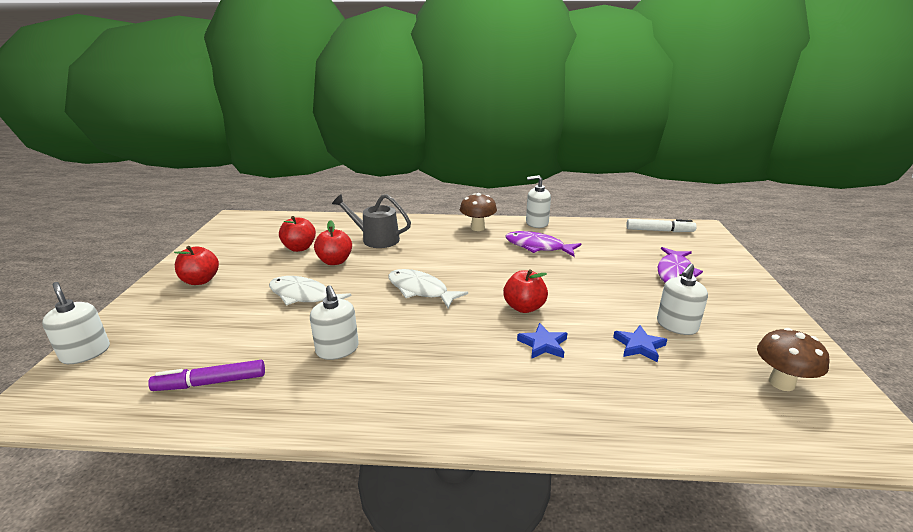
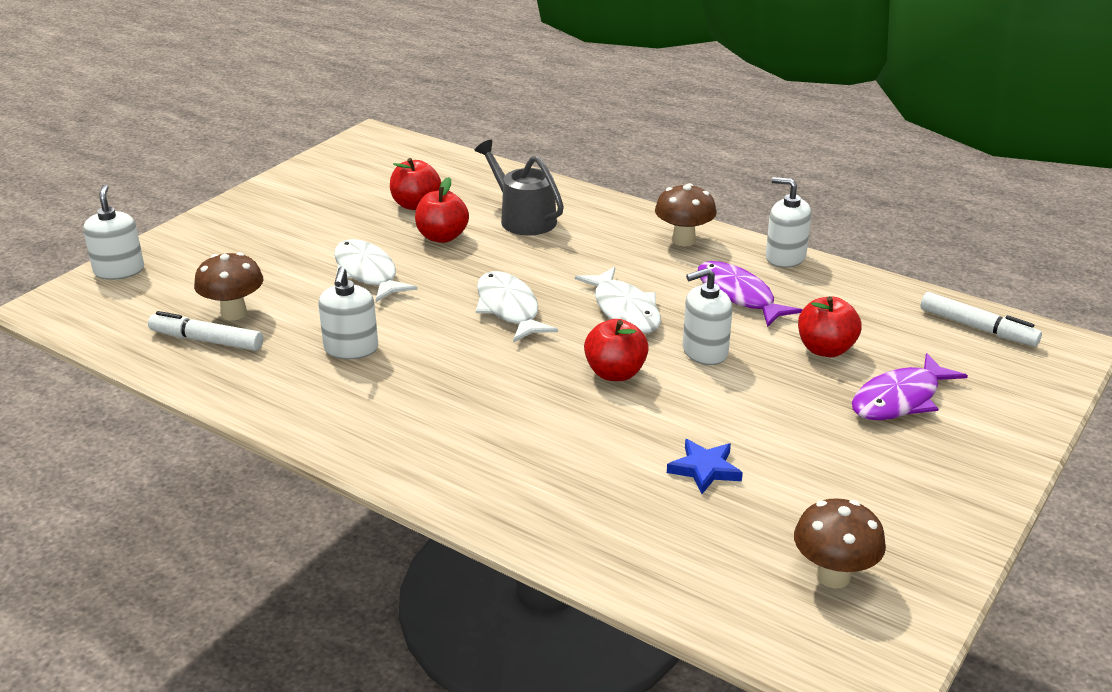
camera: 30 degrees right, 5 degrees up
purple marker [148,360,265,391] -> white marker [148,311,263,351]
red apple [174,246,219,285] -> red apple moved to [798,296,862,357]
blue star [517,323,568,359] -> none
white soap dispenser [657,264,708,335] -> white soap dispenser moved to [683,268,732,365]
none -> brown mushroom [194,252,263,321]
none -> white fish [575,267,661,333]

